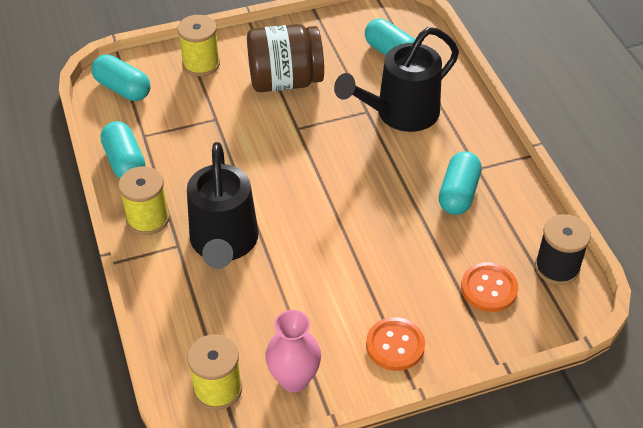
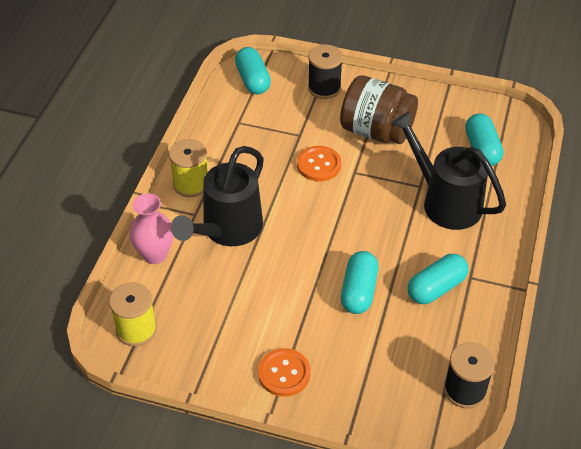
camera: 35 degrees right, 0 degrees up
turquoise capsule [101,121,145,178] -> turquoise capsule moved to [341,251,378,314]
yellow spool [177,15,220,77] -> black spool [308,45,343,99]
pink vase [265,310,321,392] -> pink vase moved to [129,194,173,264]
black watering can [334,27,459,132] -> black watering can turned 45 degrees clockwise [391,111,506,230]
orange button [461,262,518,312] -> orange button moved to [297,146,341,181]

